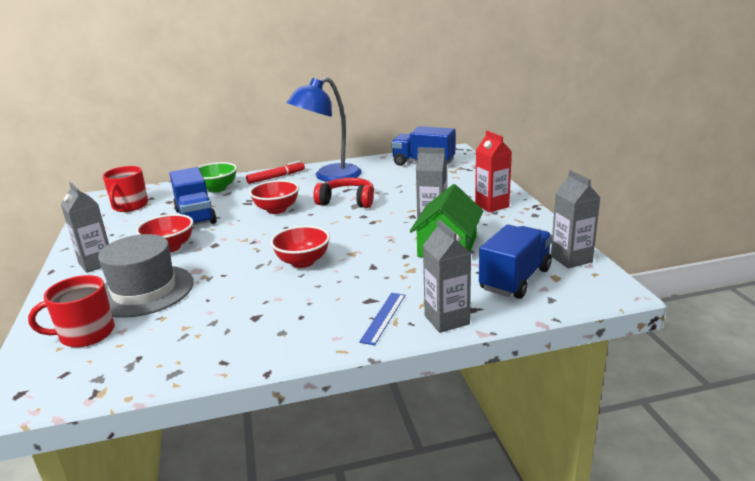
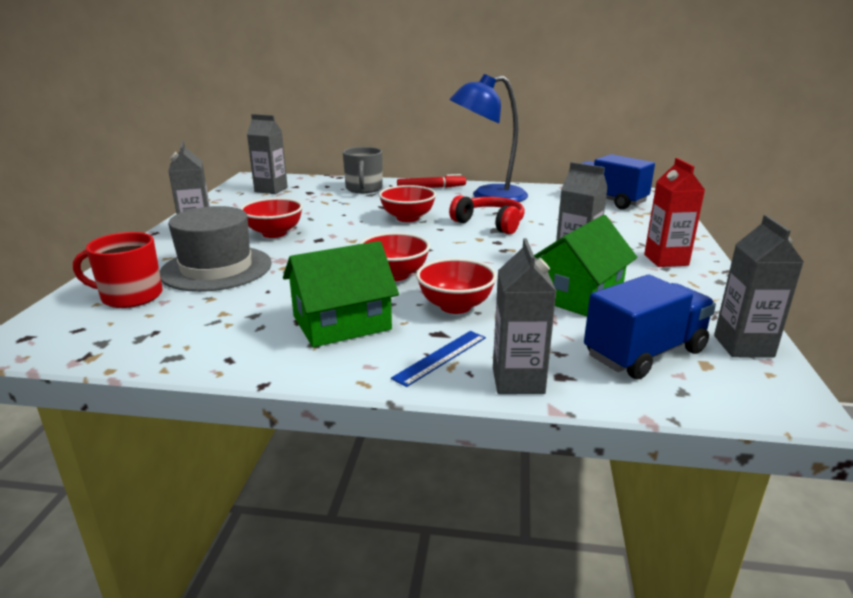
camera: 20 degrees right, 0 degrees up
red mug [103,166,148,212] -> grey carton [247,114,288,194]
blue truck [169,167,217,225] -> none
green bowl [198,162,237,192] -> grey mug [343,147,383,193]
none -> green house [283,241,399,347]
none -> red bowl [416,258,497,314]

